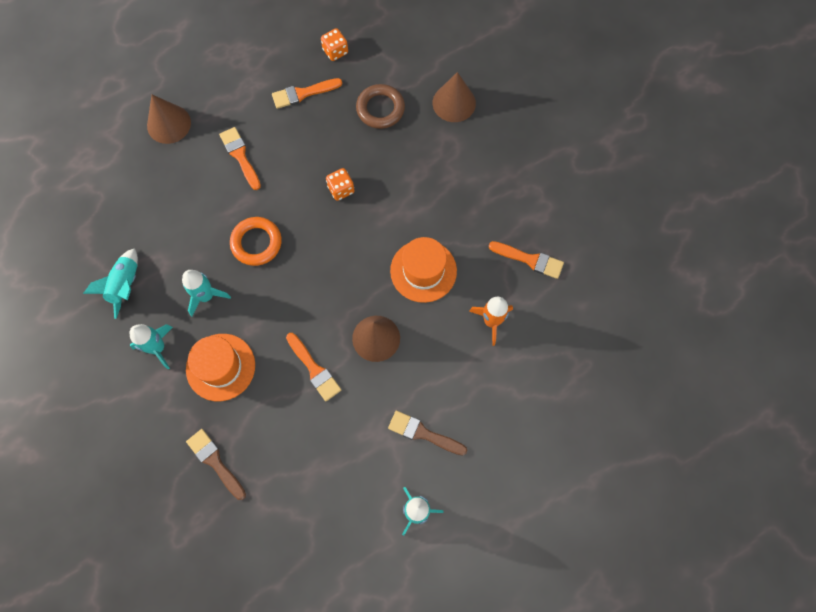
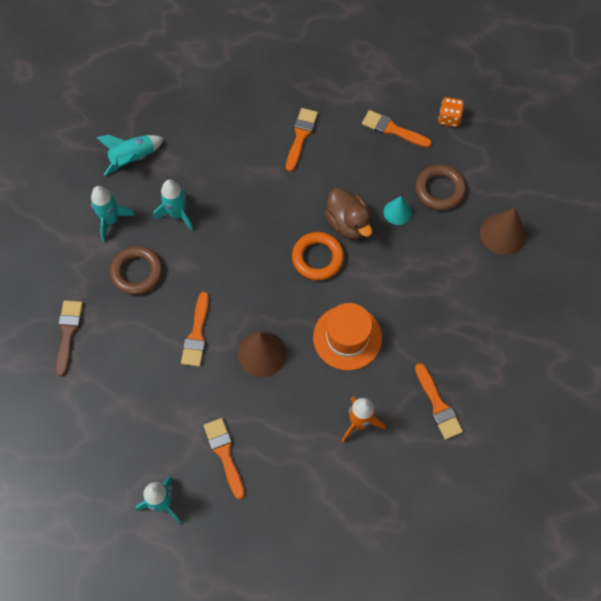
camera: 45 degrees right, 5 degrees down
brown cone [147,95,191,144] -> none
orange hat [186,334,255,401] -> brown ring [110,246,163,295]
orange ring [230,217,282,266] -> orange ring moved to [292,232,344,280]
orange dice [326,168,354,201] -> brown duck [325,188,372,239]
brown brush [388,411,467,456] -> orange brush [204,418,245,499]
none -> turquoise cone [384,196,412,225]

